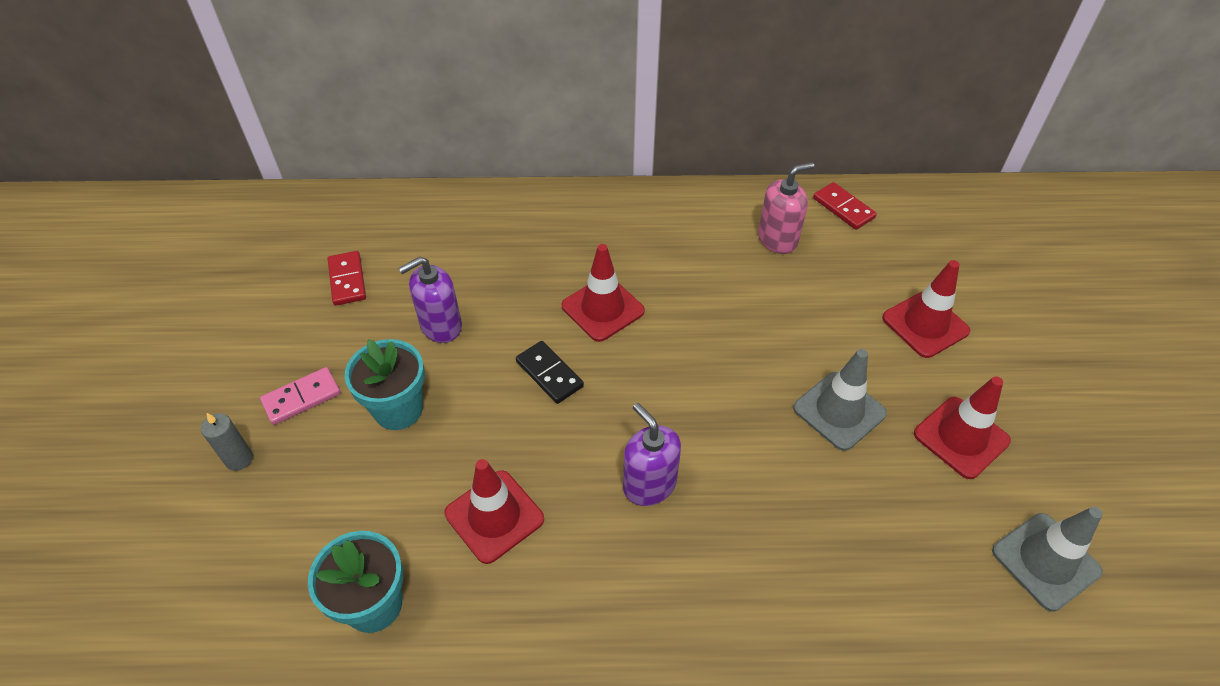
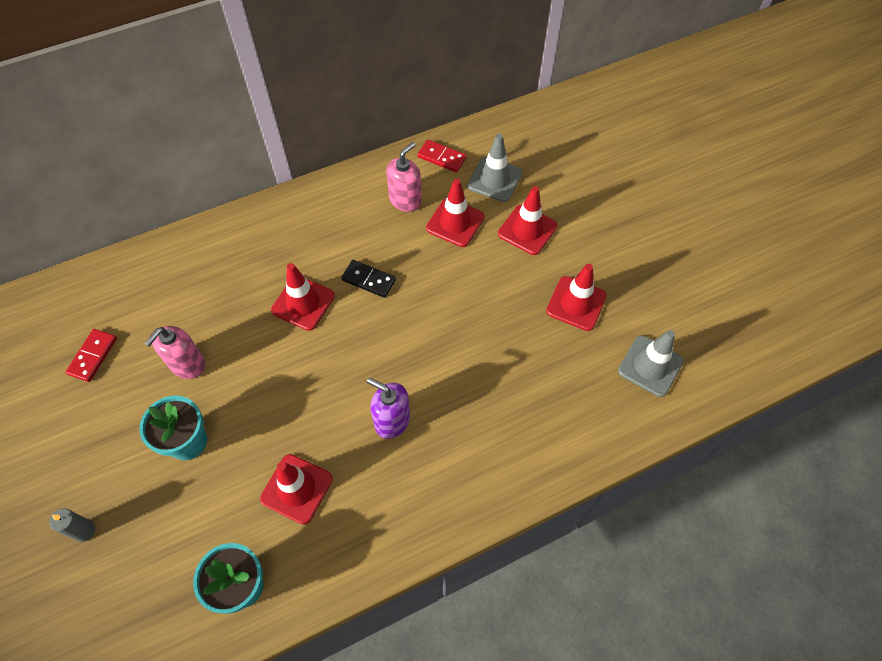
camera: 25 degrees left, 10 degrees up
pink domino [260,367,341,425] -> none
red domino [328,251,366,306] -> red domino turned 60 degrees clockwise [65,329,117,382]
purple soap dispenser [398,257,462,343] -> pink soap dispenser [144,326,205,379]
black domino [516,341,584,404] -> black domino moved to [341,260,396,298]
grey traffic cone [793,349,887,451] -> grey traffic cone moved to [467,134,522,202]
none -> red traffic cone [426,179,485,247]

